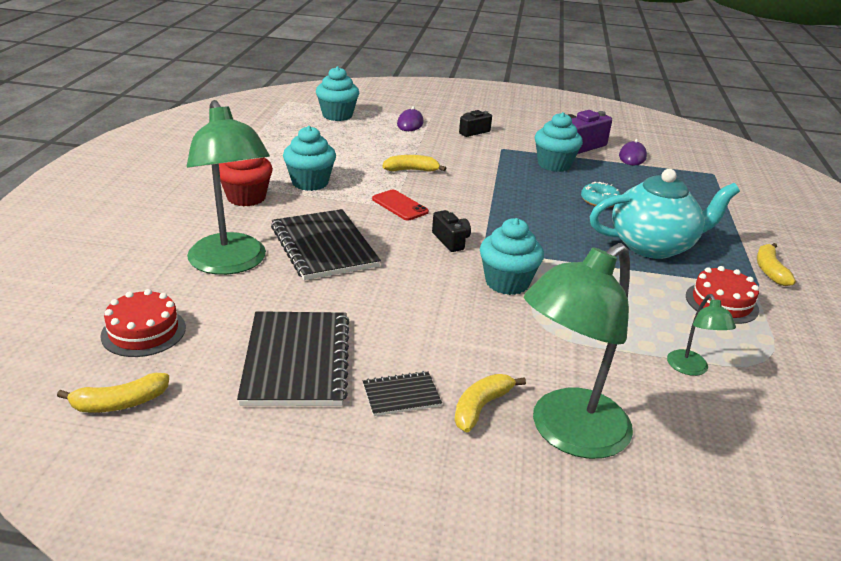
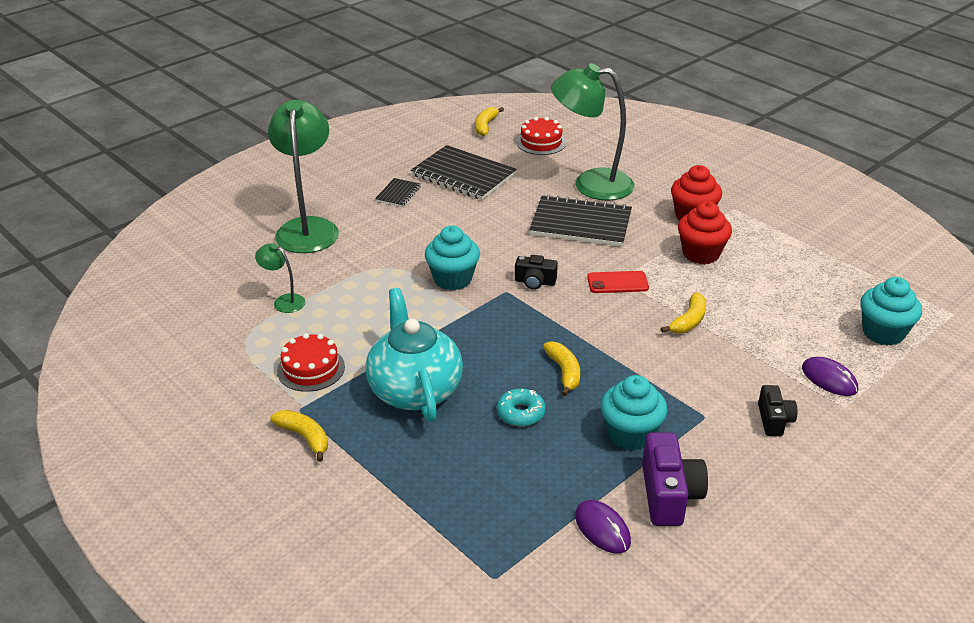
camera: 130 degrees right, 5 degrees up
turquoise cupcake [283,126,336,191] -> red cupcake [678,201,732,264]
yellow banana [454,374,526,433] -> yellow banana moved to [543,341,580,396]
turquoise teapot [590,169,740,259] -> turquoise teapot turned 135 degrees clockwise [365,288,463,422]

